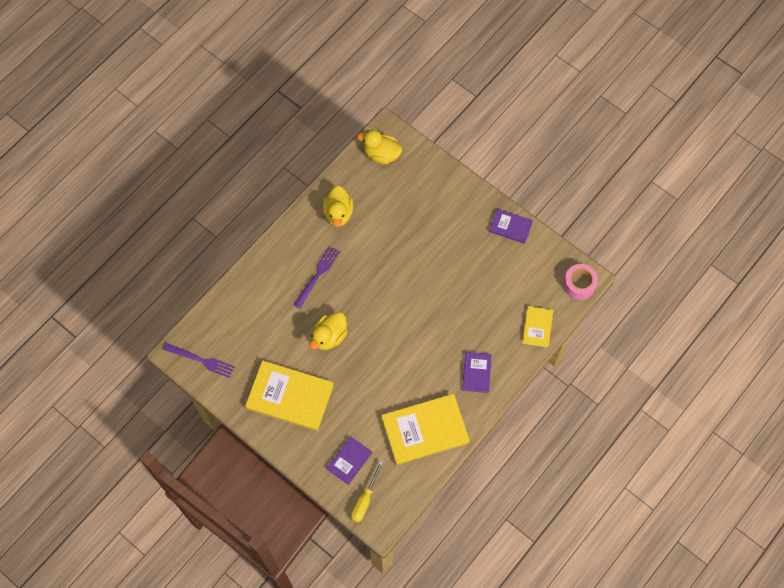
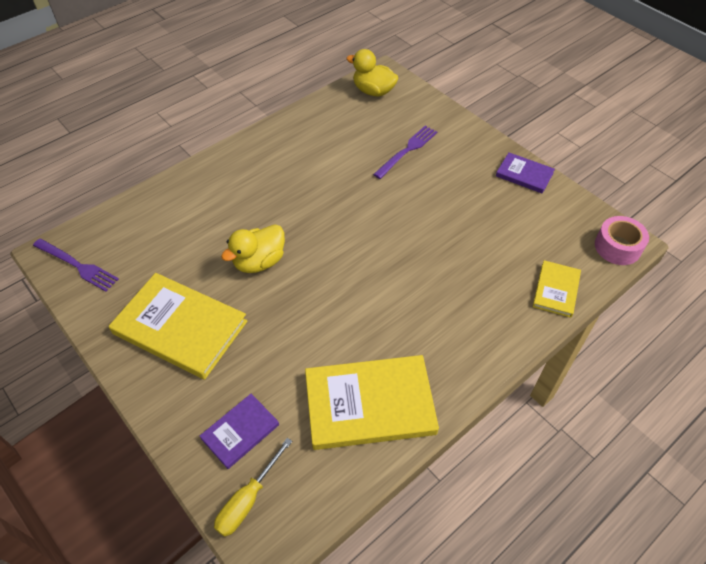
camera: 10 degrees right, 15 degrees down
purple fork [294,246,340,309] -> purple fork moved to [373,126,437,179]
yellow duck [323,186,353,227] -> none
purple book [462,352,492,393] -> none

